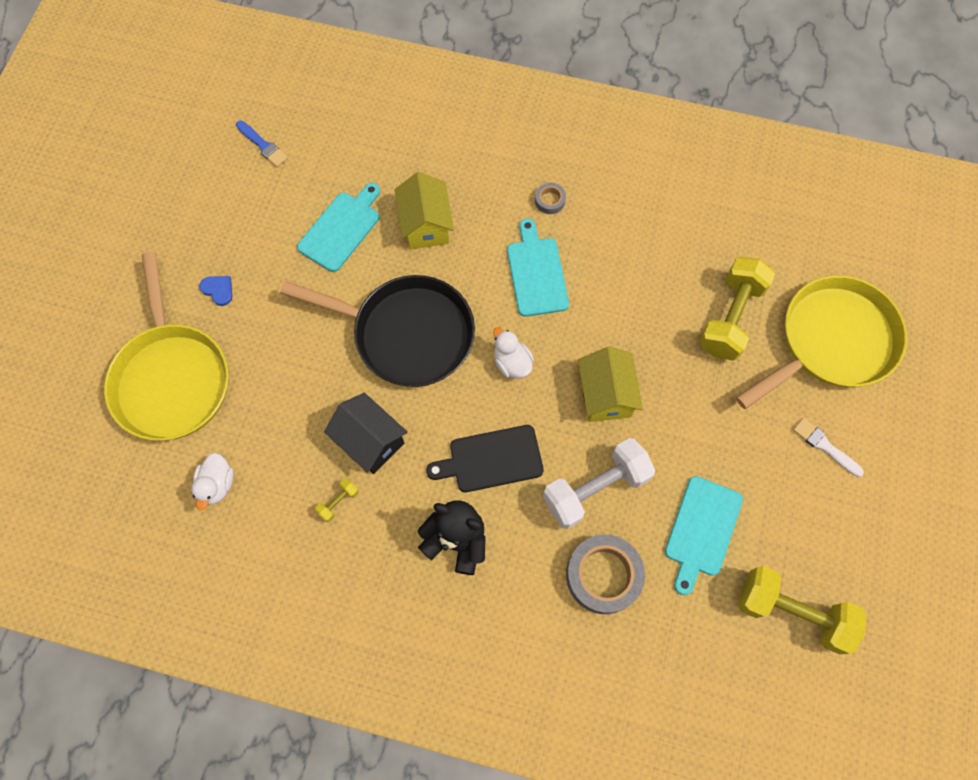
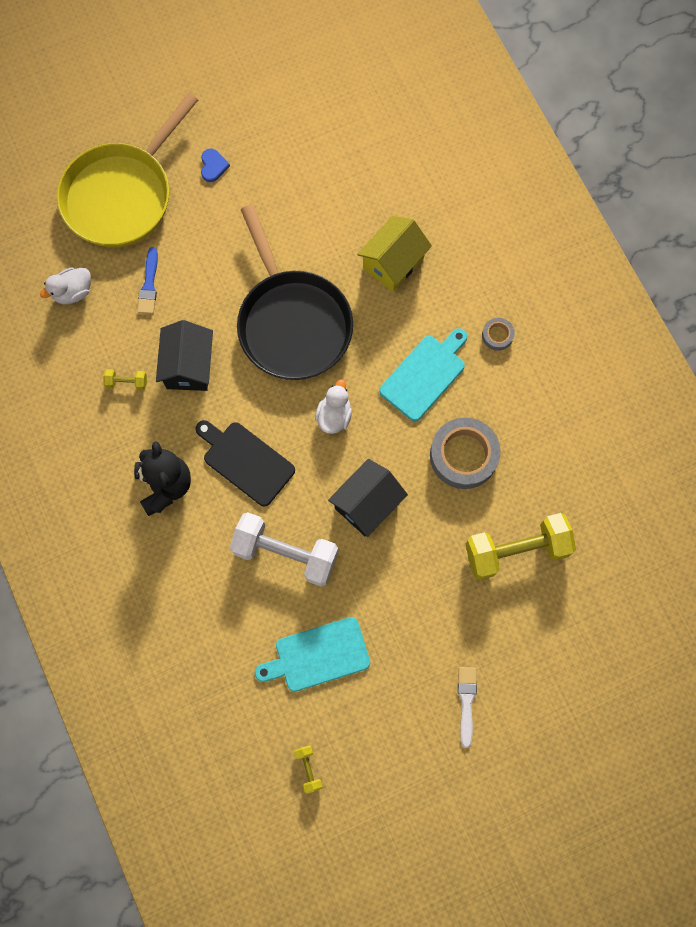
camera: 50 degrees right, 5 degrees up
blue brush [236,121,288,167] -> blue brush moved to [137,247,158,314]
turquoise cutting board [297,183,380,272] -> none
grey tape [566,535,645,614] -> grey tape moved to [430,418,501,489]
yellow house [578,347,643,422] -> black house [328,459,408,537]
yellow pan [736,275,907,409] -> none
yellow dumbbell [738,566,866,654] -> yellow dumbbell [294,745,323,793], size x0.42

